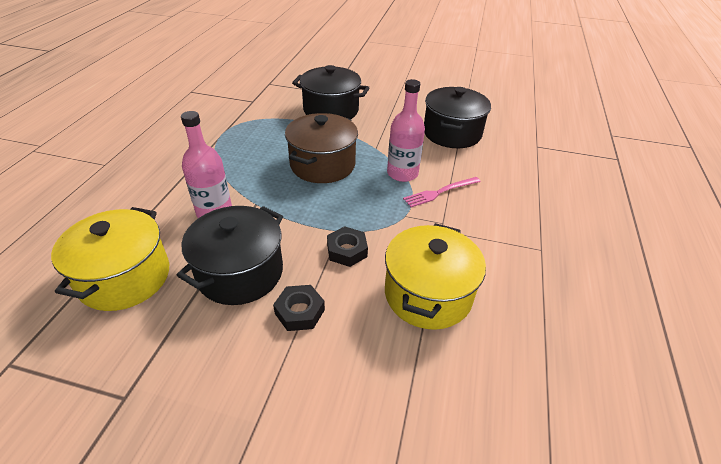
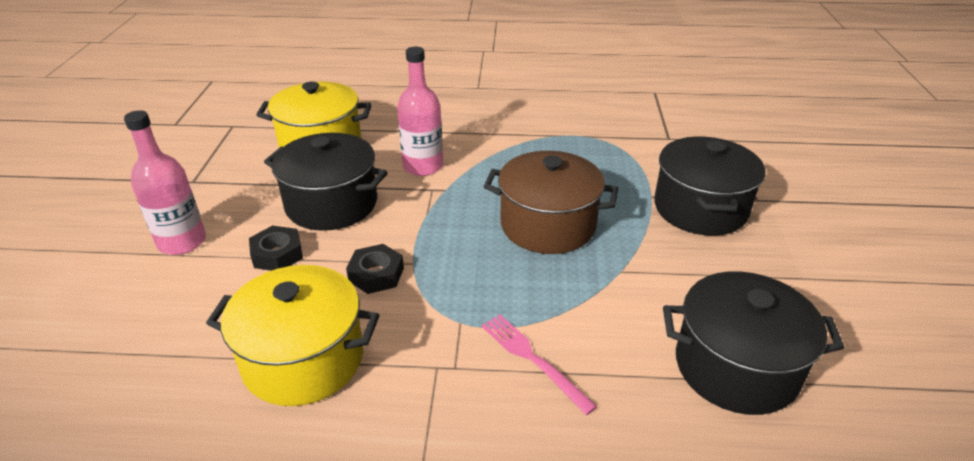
camera: 80 degrees right, 5 degrees down
pink bottle [387,79,425,182] -> pink bottle moved to [124,110,206,255]

